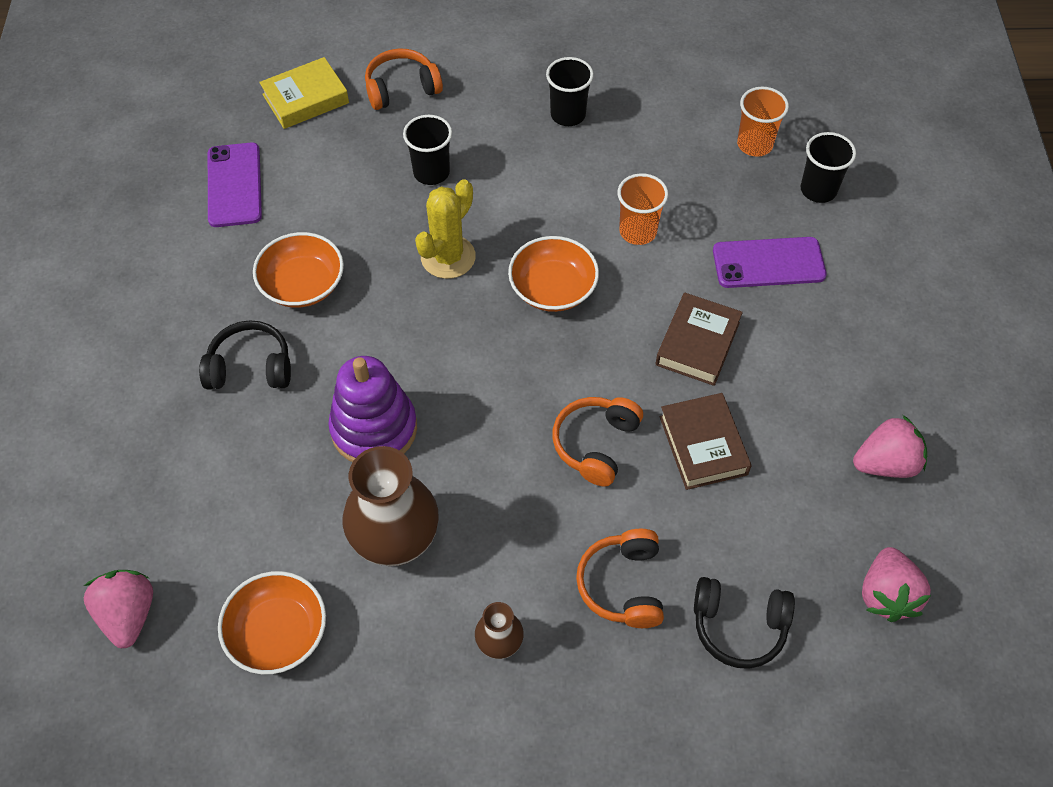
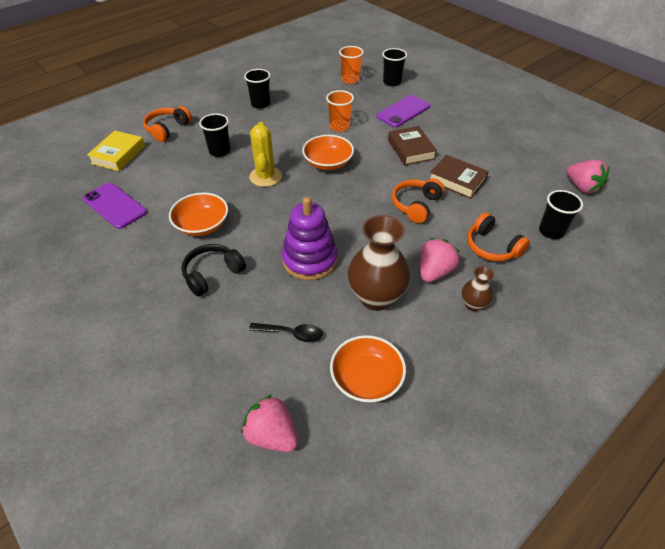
camera: 40 degrees left, 10 degrees down
orange headphones [552,397,643,487] -> orange headphones turned 45 degrees clockwise [392,179,444,223]
black headphones [694,577,795,669] -> black cup [539,190,583,239]
pink strawberry [853,415,927,478] -> pink strawberry moved to [420,238,460,282]
none -> black spoon [249,323,323,342]

